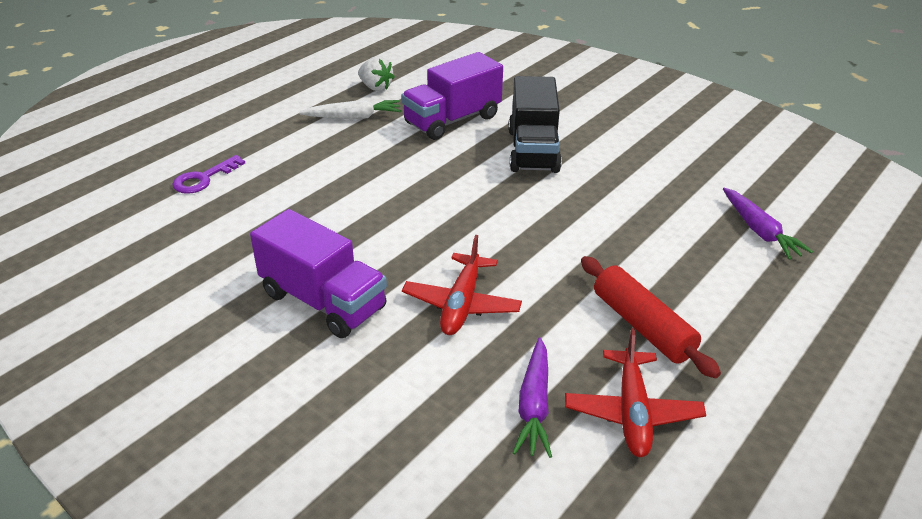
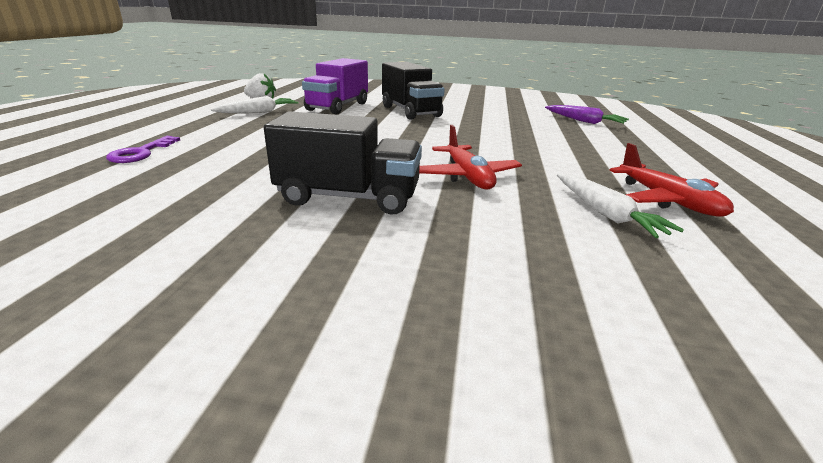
camera: 30 degrees left, 10 degrees down
purple truck [250,209,387,338] -> black truck [264,111,422,215]
purple carrot [513,337,552,458] -> white carrot [557,174,684,238]
red rolling pin [581,256,721,378] -> none

